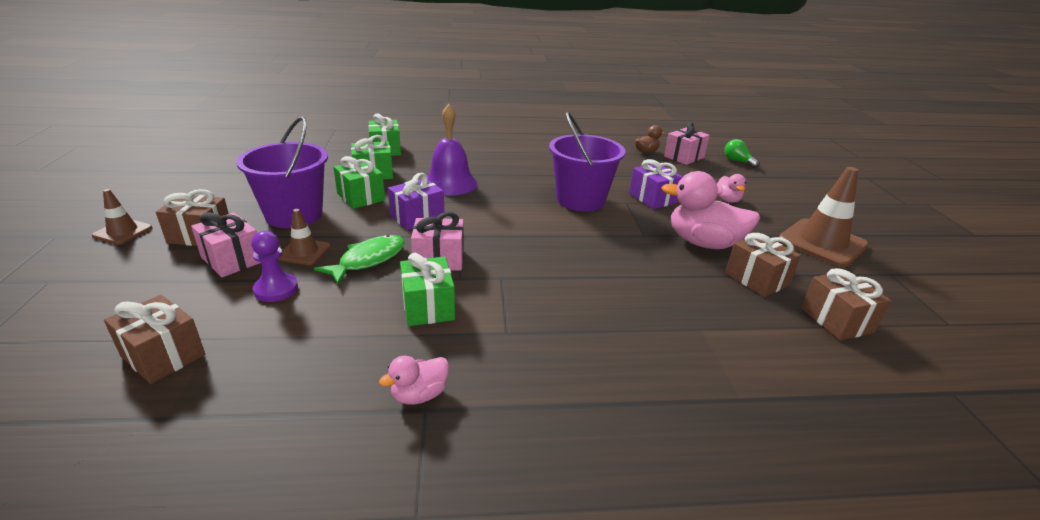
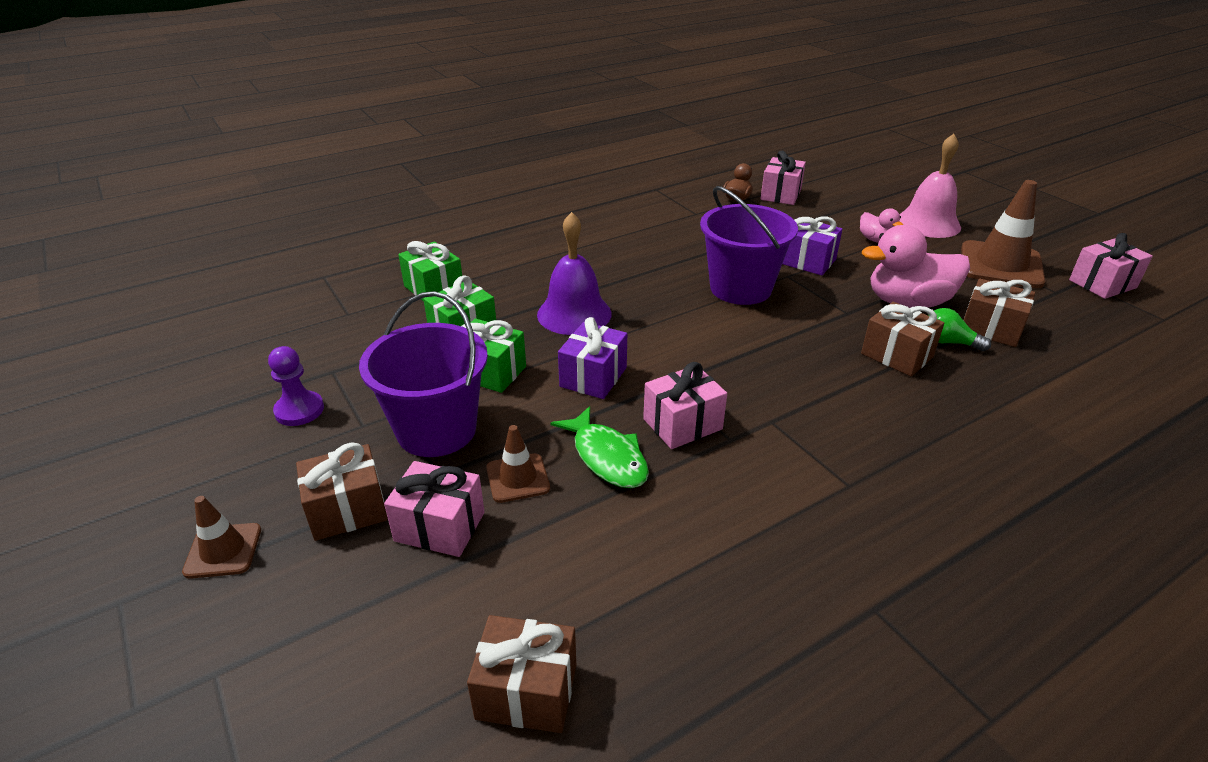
camera: 25 degrees left, 5 degrees up
purple pawn [251,231,298,302] -> purple pawn moved to [268,346,324,426]
green fish [314,235,405,284] -> green fish turned 135 degrees clockwise [551,406,649,488]
pink duck [379,356,449,405] -> none
green gift [400,253,455,326] -> none
green light bulb [724,139,759,168] -> green light bulb moved to [928,308,991,351]
brown gift [801,268,891,340] -> brown gift moved to [861,302,944,376]
none -> pink bell [899,134,961,238]
none -> pink gift [1069,233,1153,299]

